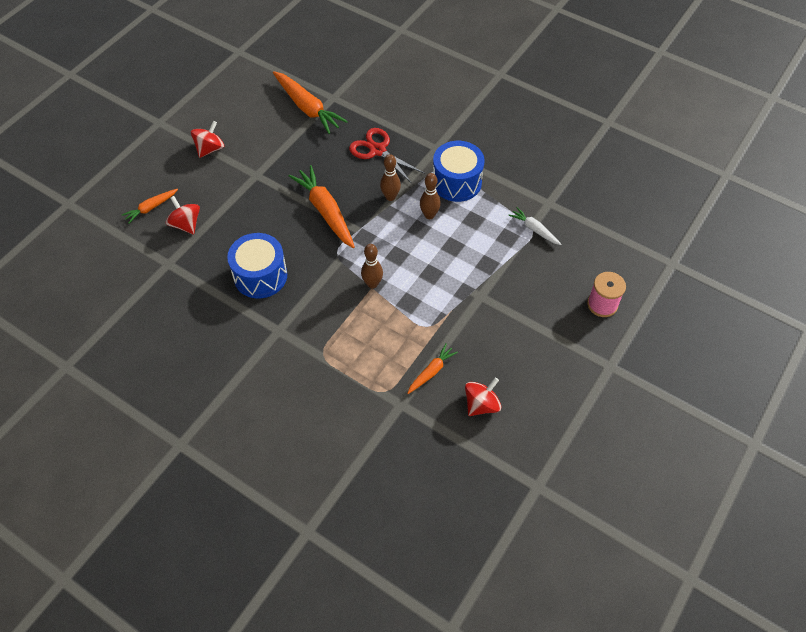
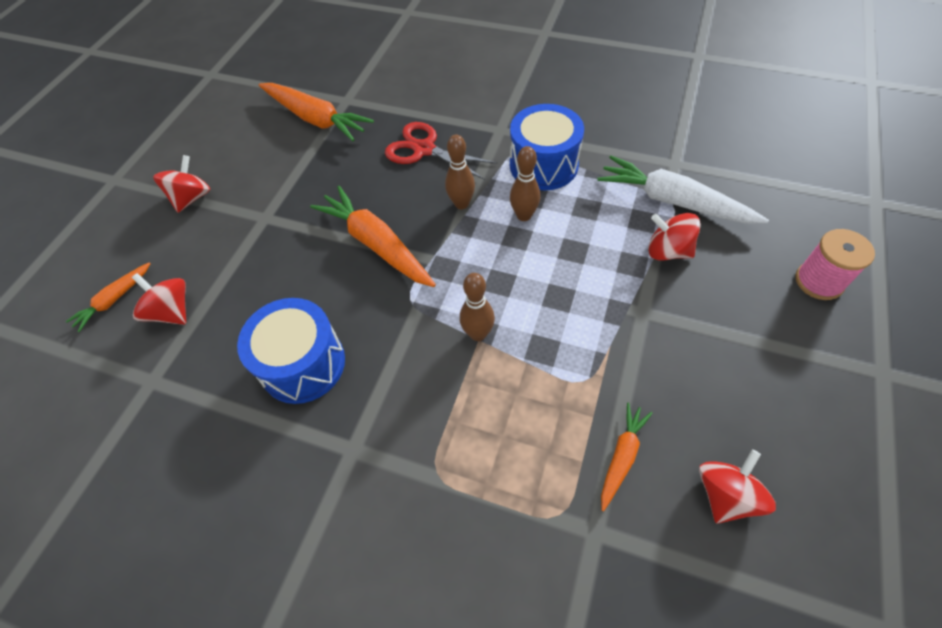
camera: 10 degrees left, 0 degrees up
white carrot [508,207,561,245] -> white carrot [597,156,769,224], size x1.87
none -> red spinning top [648,213,701,261]

